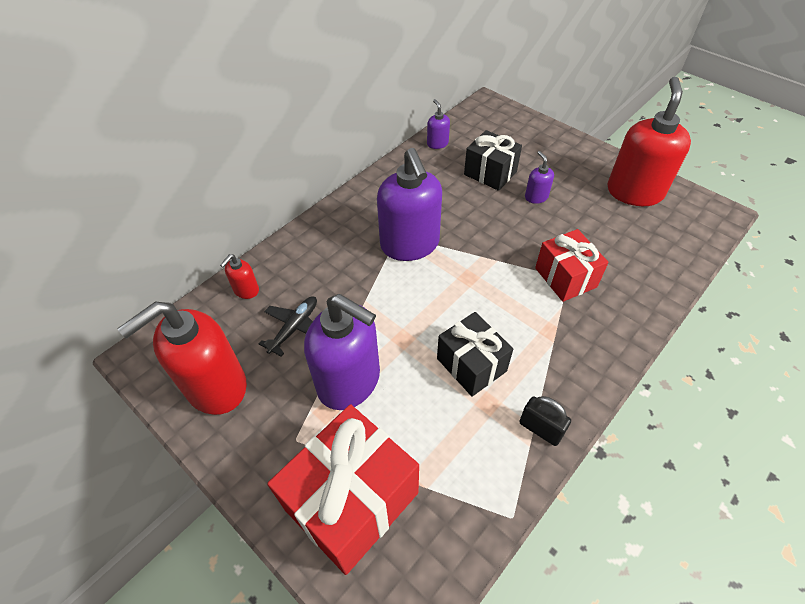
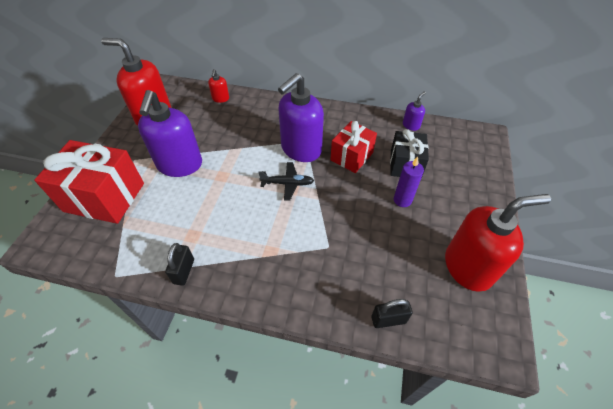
camera: 60 degrees right, 0 degrees up
red soap dispenser [220,254,259,299] -> red soap dispenser turned 90 degrees counterclockwise [208,69,229,103]
black plane [259,296,317,357] -> black plane moved to [258,162,314,201]
black gift [437,312,513,397] -> none
purple soap dispenser [525,151,554,204] -> purple candle [394,156,424,207]
red gift [535,229,609,302] -> red gift moved to [330,121,377,173]
none -> black padlock [372,299,413,328]

